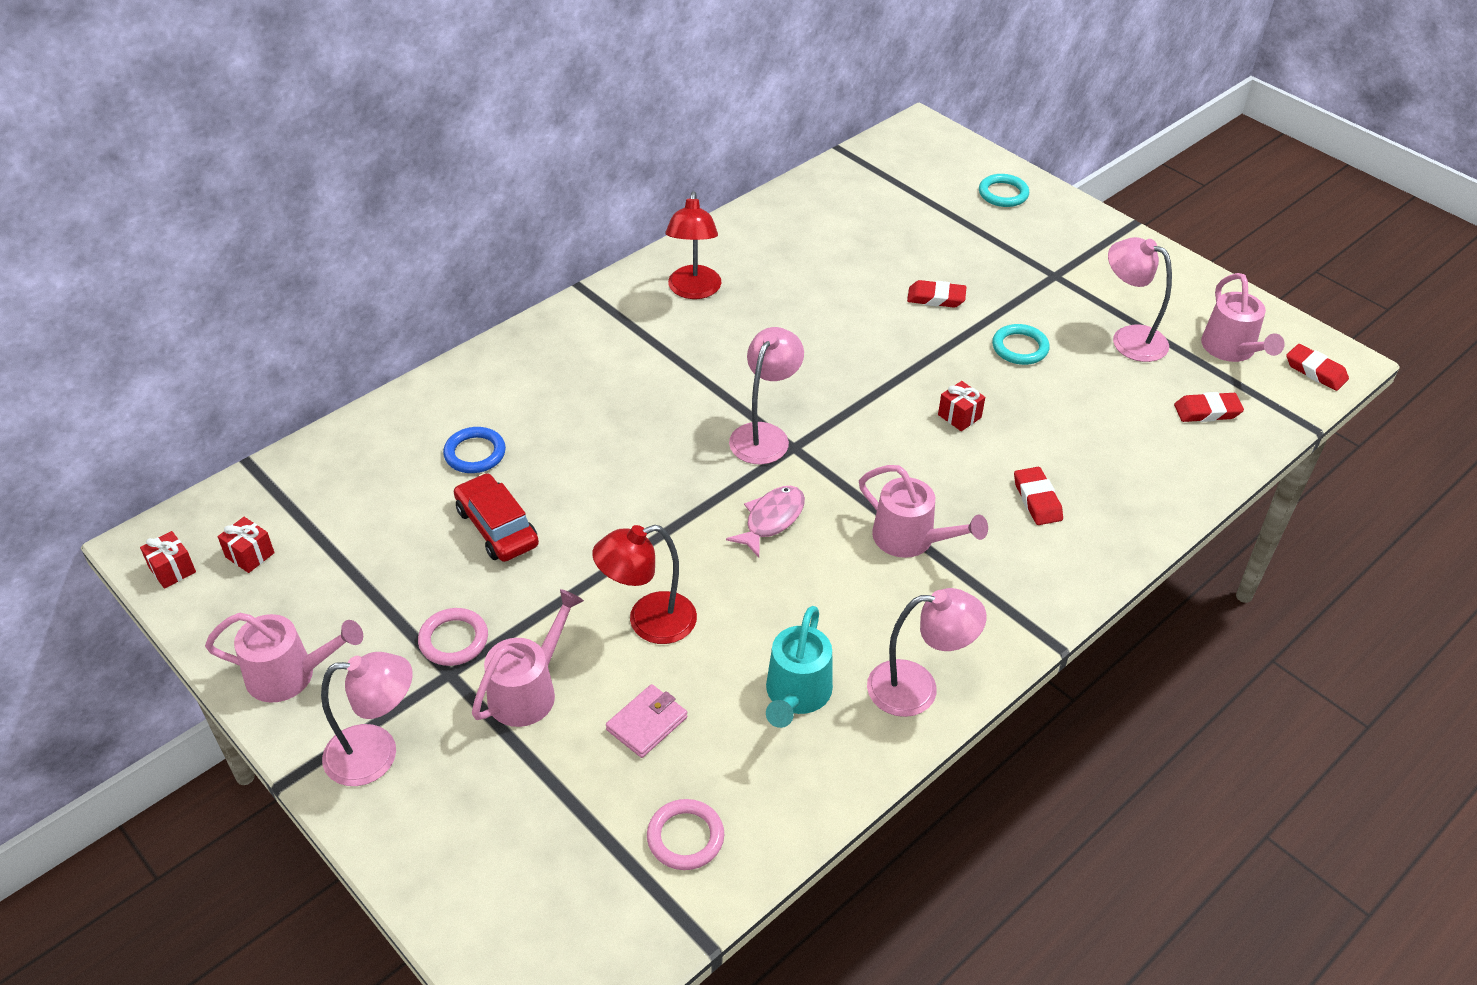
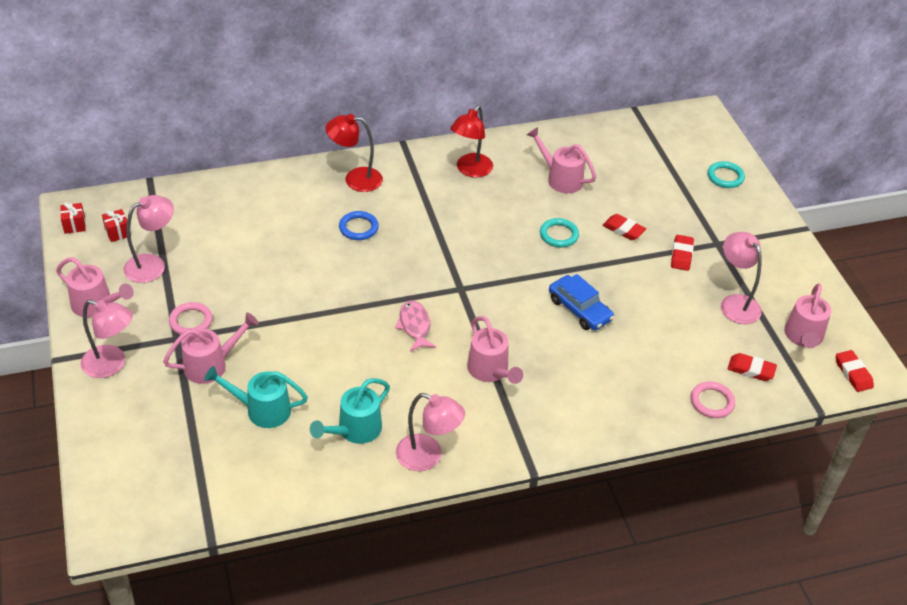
camera: 25 degrees right, 0 degrees up
blue ring [443,427,506,473] -> blue ring moved to [339,211,379,240]
red car [454,473,539,562] -> none
red lamp [592,525,697,644] -> red lamp moved to [325,114,383,192]
pink wallet [606,684,687,758] -> turquoise watering can [204,366,308,428]
pink ring [647,799,724,870] -> pink ring moved to [691,382,735,418]
pink fish [726,486,805,558] -> pink fish turned 75 degrees counterclockwise [395,300,436,352]
pink lamp [729,327,804,464] -> pink lamp moved to [123,195,174,283]
red gift [938,381,985,431] -> blue car [549,274,614,330]
turquoise ring [992,324,1050,365] -> turquoise ring moved to [540,218,579,247]
red eraser [1014,467,1063,525] -> red eraser moved to [671,235,694,271]
none -> pink watering can [527,127,596,193]

